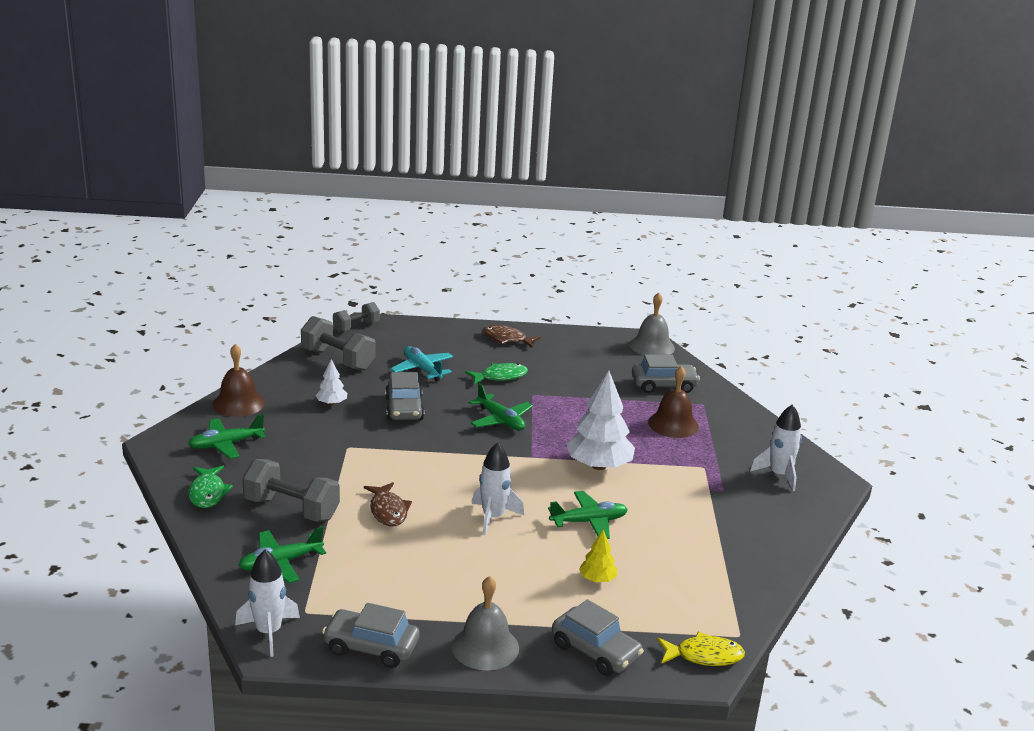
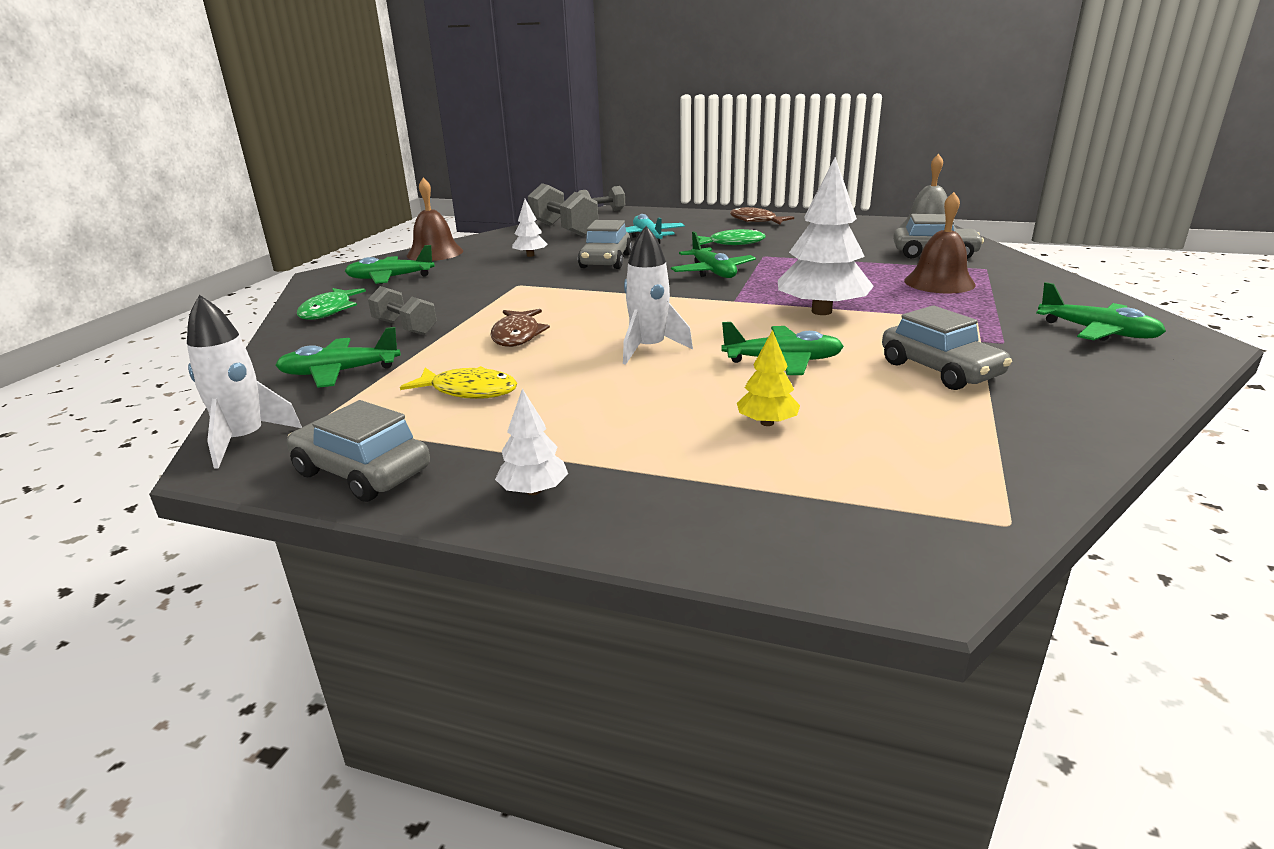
camera: 20 degrees right, 0 degrees up
grey dumbbell [242,459,340,522] -> grey dumbbell [368,286,437,335], size x0.63
grey bell [452,576,519,671] -> white tree [495,389,568,495]
grey car [552,599,644,676] -> grey car moved to [882,305,1012,390]
yellow fish [657,632,745,666] -> yellow fish moved to [400,366,518,399]
white rocket [750,404,802,491] -> green plane [1036,282,1166,341]

